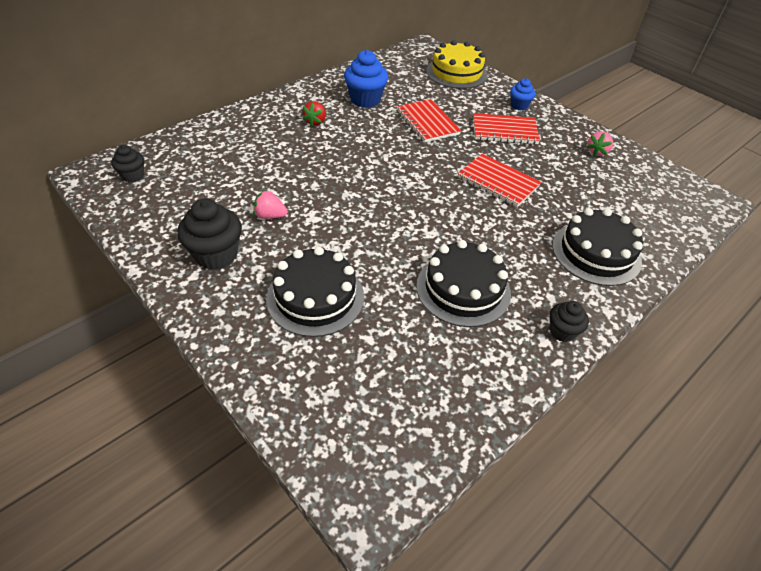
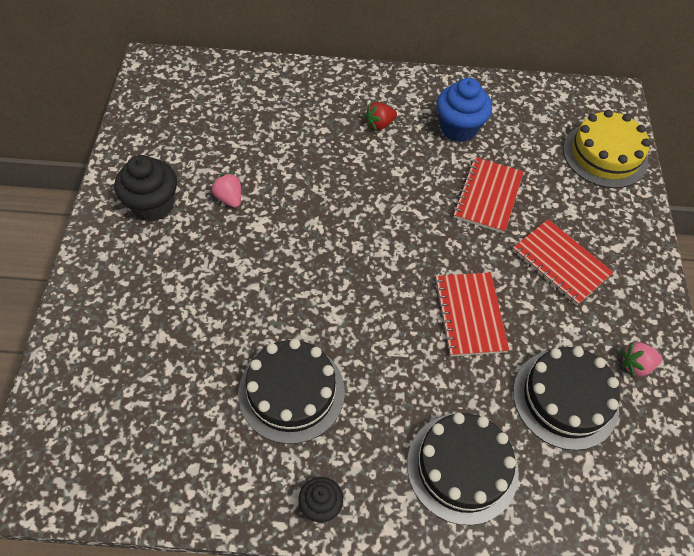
camera: 45 degrees right, 10 degrees up
black cupcake [111,145,144,183] -> none
black cake [266,247,364,337] -> black cake moved to [513,347,620,450]
blue cupcake [510,78,535,110] -> none

